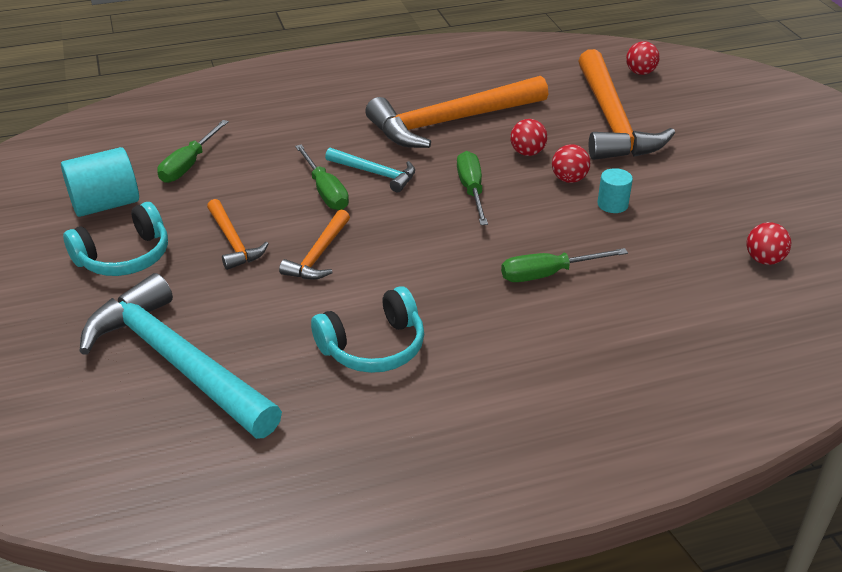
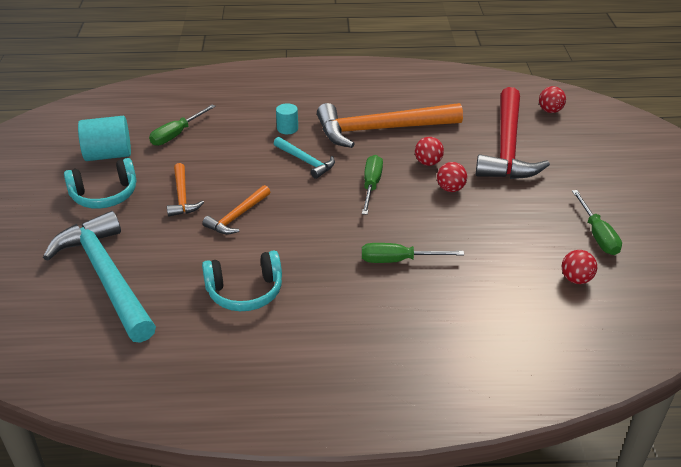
camera: 15 degrees right, 0 degrees up
green screwdriver [295,144,349,210] -> green screwdriver moved to [572,190,622,255]
orange hammer [578,49,675,160] -> red hammer [476,87,550,179]
turquoise cylinder [597,168,633,213] -> turquoise cylinder moved to [276,103,298,134]

